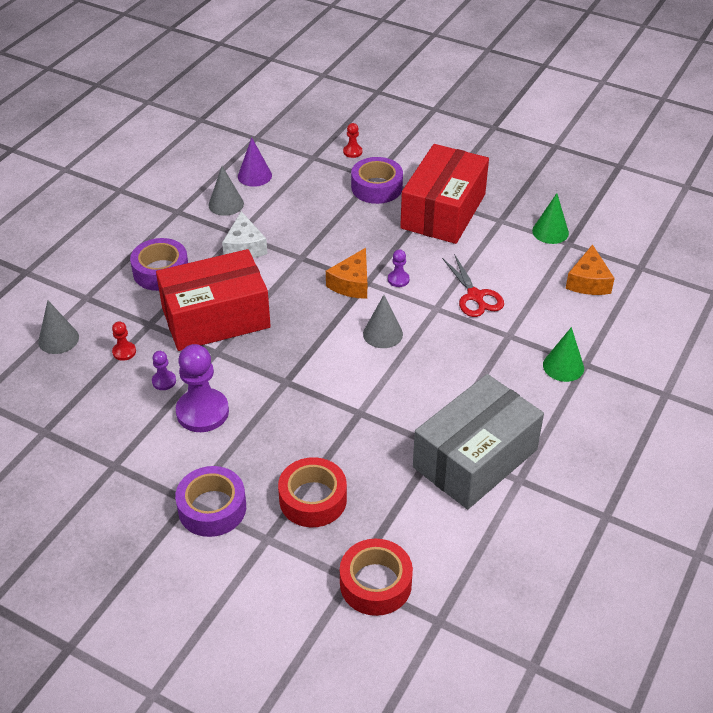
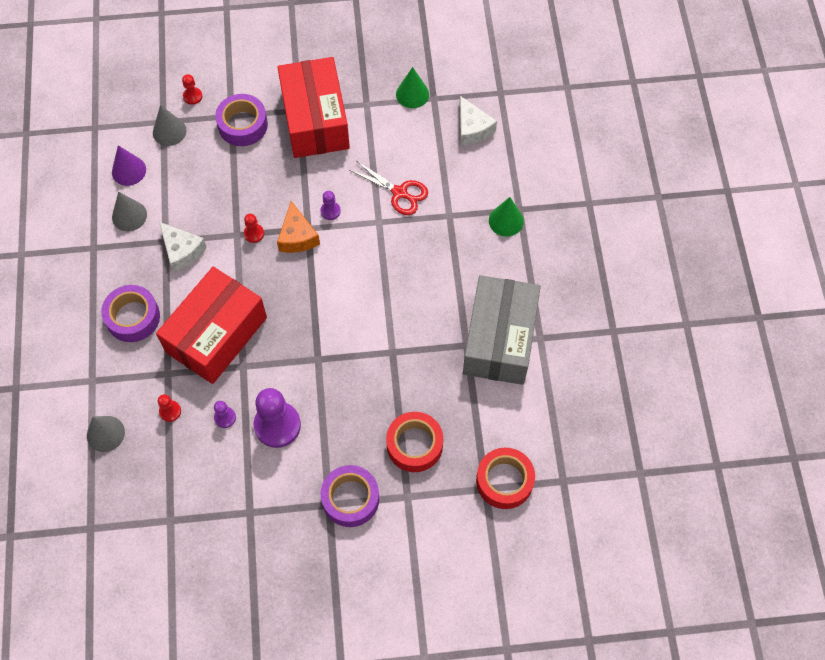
camera: 35 degrees left, 20 degrees up
grey cone [363,295,403,348] -> grey cone moved to [153,105,187,146]
orange cheese [566,244,615,295] -> white cheese [459,96,497,146]
none -> red pawn [244,214,264,243]

